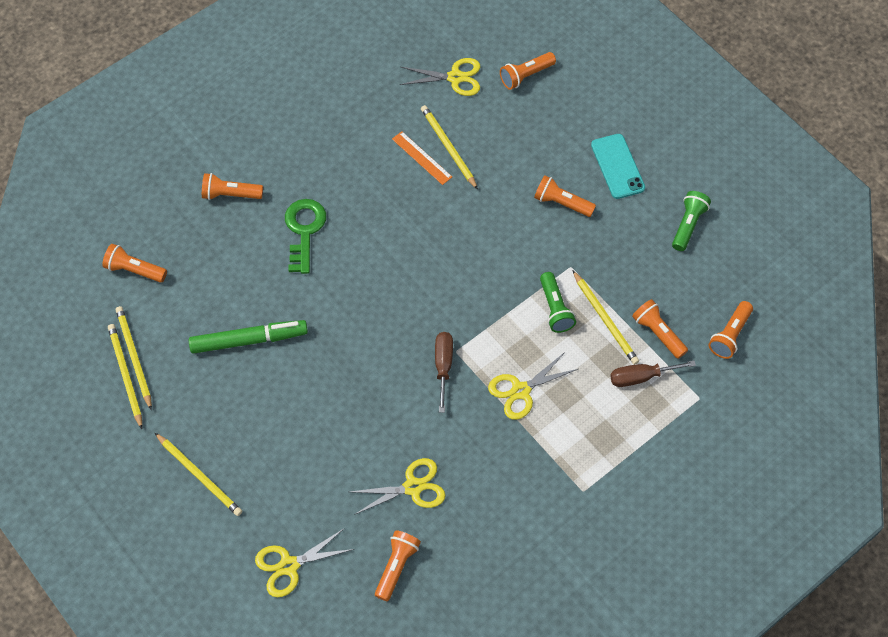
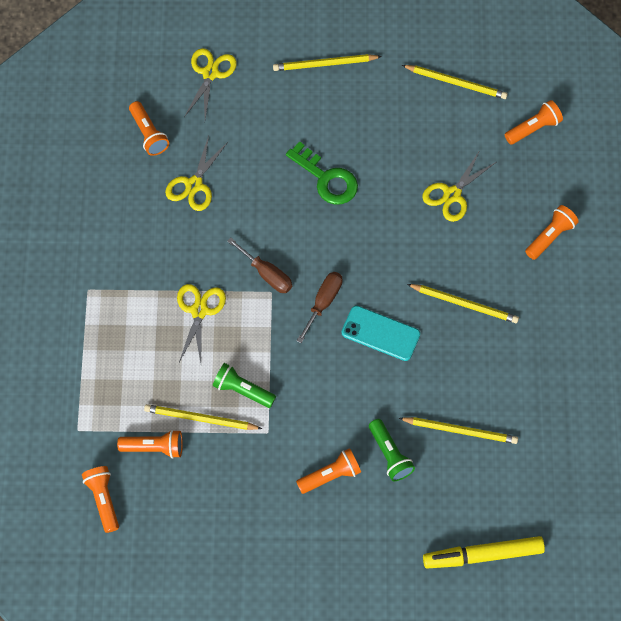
camera: 130 degrees right, 5 degrees up
yellow pencil [108,324,142,429] -> yellow pencil moved to [407,284,519,323]
green marker [189,320,308,354] -> none
green key [285,199,326,274] -> green key moved to [286,141,358,205]
orange ruler [392,131,452,185] -> none
yellow scissors [400,58,480,96] -> yellow scissors moved to [422,150,496,222]
orange flashlight [500,52,556,90] -> yellow marker [423,536,545,569]
turquoise phone [591,134,645,199] -> turquoise phone moved to [341,306,420,361]
brown screwdriver [610,360,696,387] -> brown screwdriver moved to [297,272,343,343]
green flashlight [672,191,711,251] -> green flashlight moved to [369,419,415,481]

